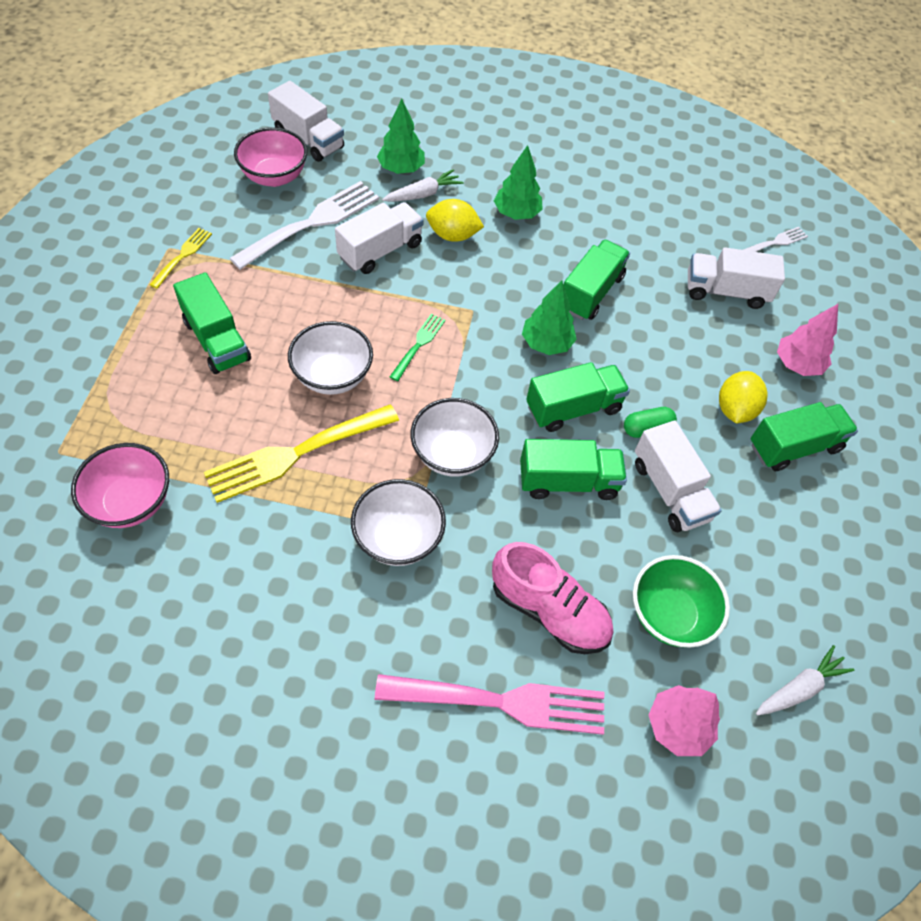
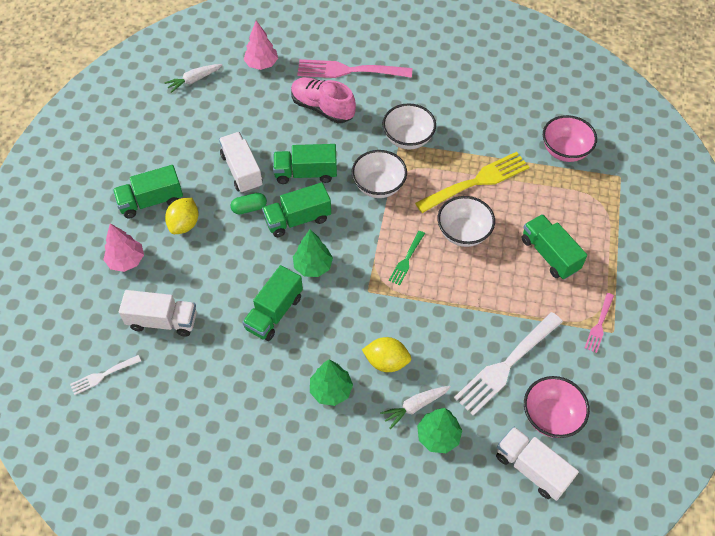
camera: 175 degrees left, 0 degrees up
yellow fork [149,228,212,289] -> pink fork [585,293,614,353]
white truck [335,202,424,274] -> none
green bowl [633,555,730,648] -> none

